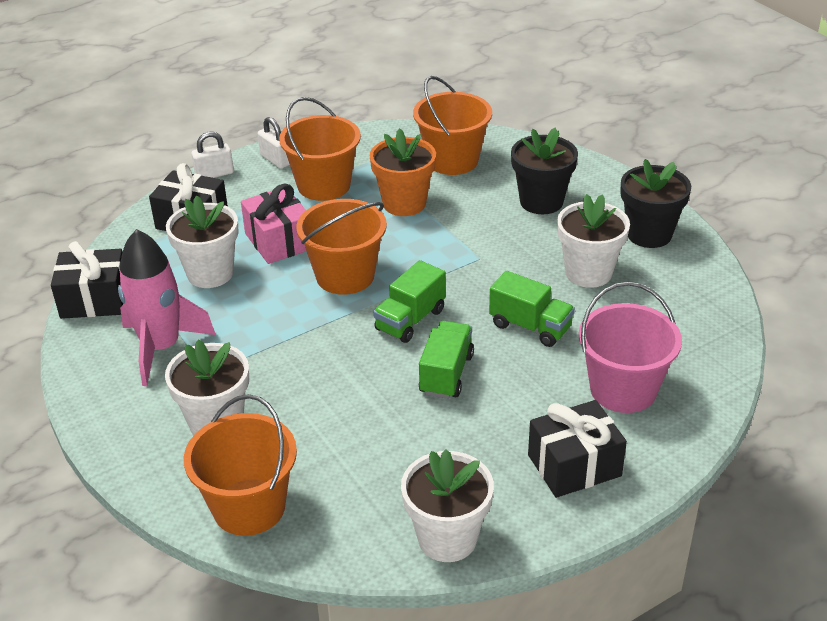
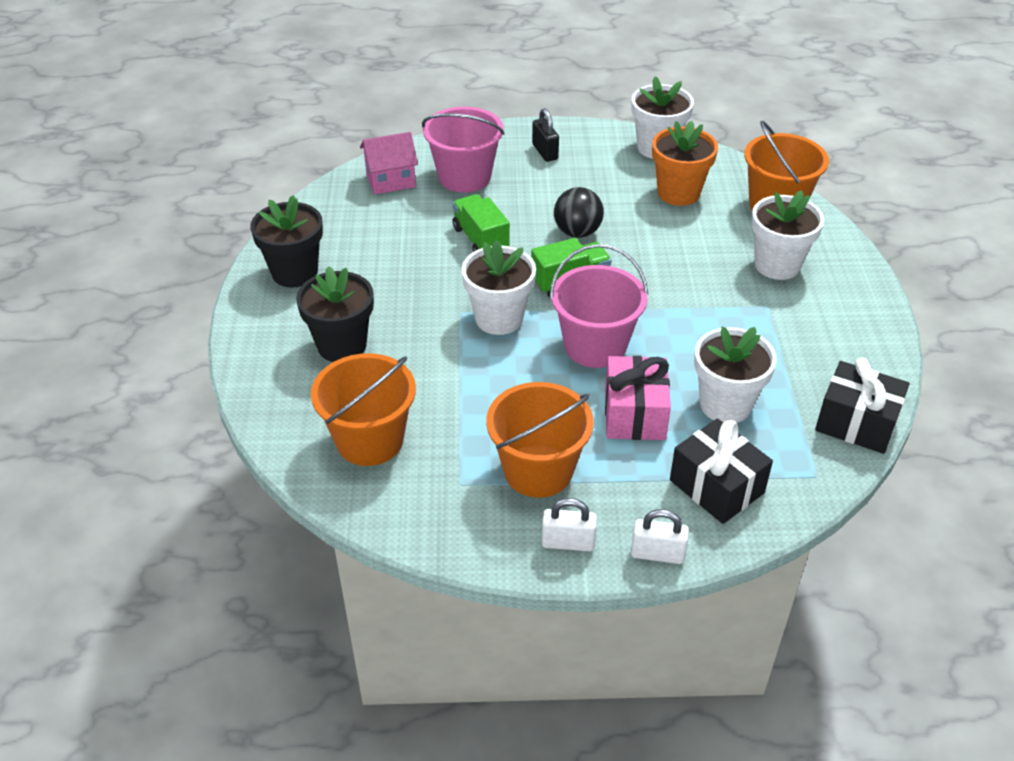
camera: 150 degrees left, 5 degrees up
pink rocket [118,229,216,386] -> none
white padlock [258,117,290,169] -> white padlock turned 75 degrees counterclockwise [542,498,597,551]
orange bucket [296,199,387,295] -> pink bucket [550,244,648,368]
orange flower pot [370,128,436,216] -> orange flower pot moved to [652,121,718,206]
green truck [419,321,474,399] -> black ball [554,187,604,238]
black gift [528,400,627,498] -> black padlock [532,109,559,162]
white flower pot [557,194,630,288] -> white flower pot moved to [461,240,536,335]
none -> pink house [360,132,418,194]

